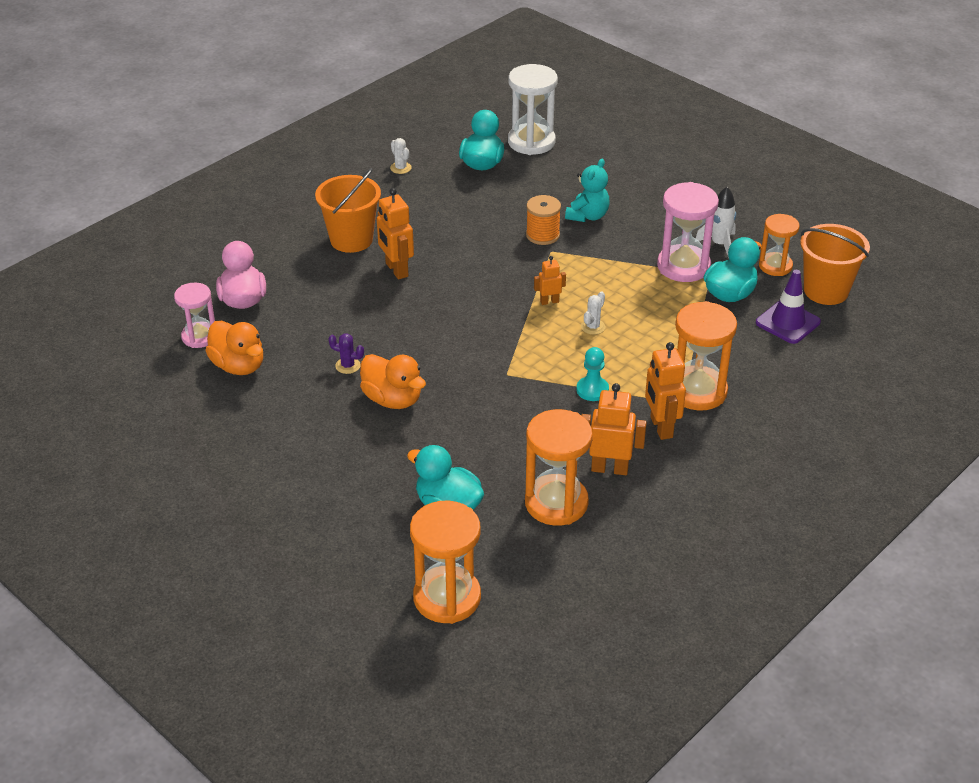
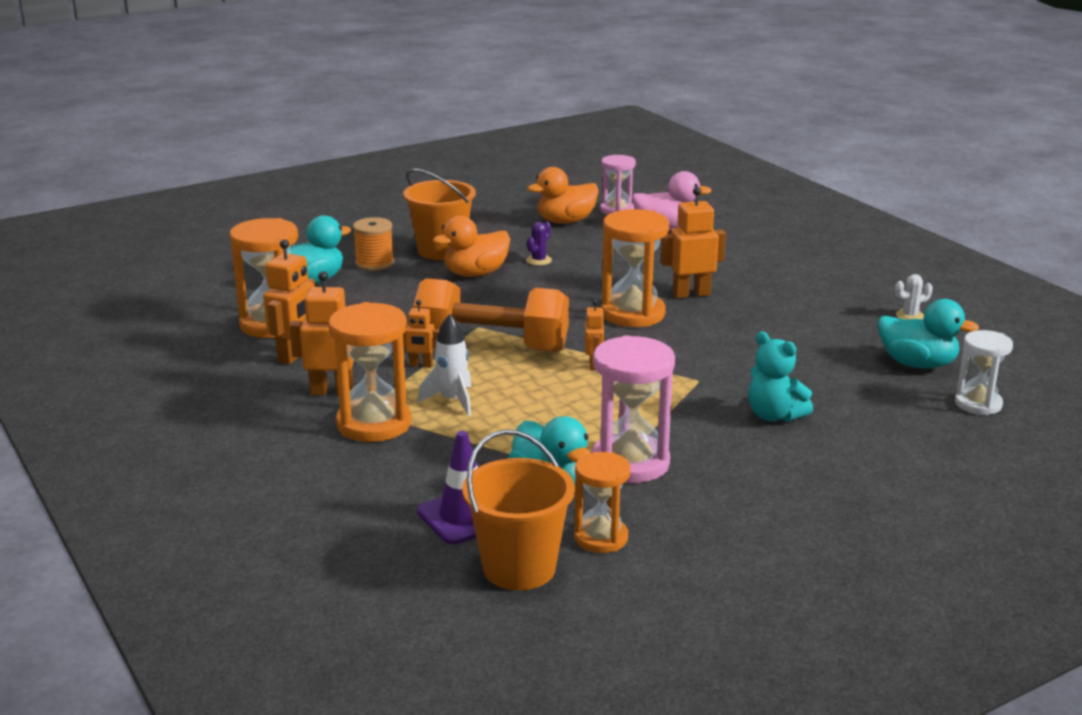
camera: 105 degrees right, 15 degrees down
orange bucket [315,168,381,253] -> orange bucket moved to [403,169,476,260]
orange hourglass [410,500,481,624] -> orange hourglass moved to [601,209,669,327]
white hourglass [508,64,558,155] -> white hourglass [955,330,1013,415], size x0.63
orange spool [526,195,561,245] -> orange spool moved to [353,217,394,271]
turquoise pawn [576,347,609,401] -> orange robot [403,300,439,368]
white cactus [581,291,606,335] -> none
white rocket [696,187,736,258] -> white rocket moved to [418,314,471,416]
none -> orange dumbbell [413,278,569,352]

